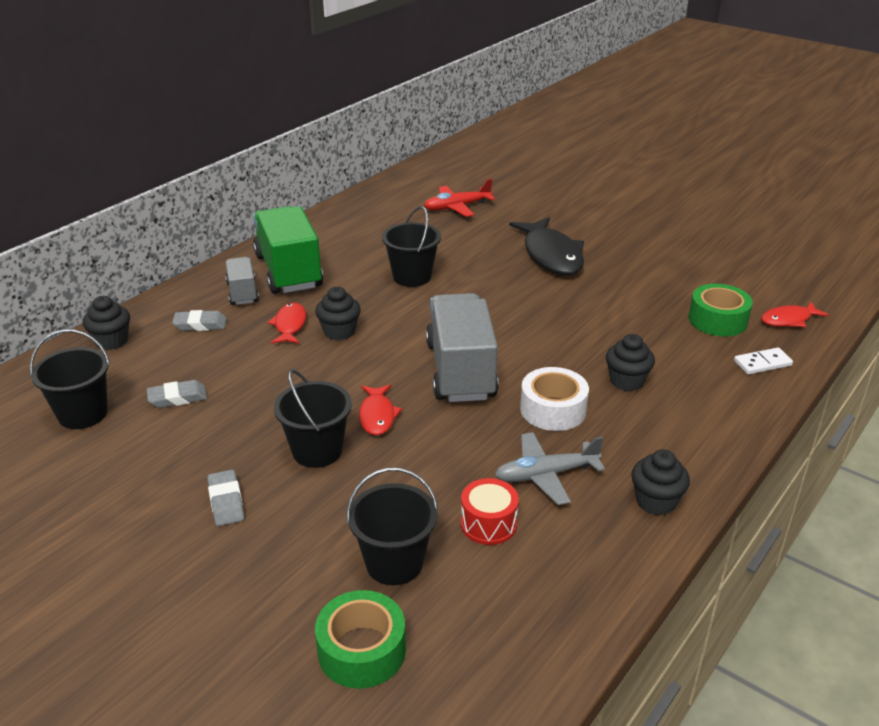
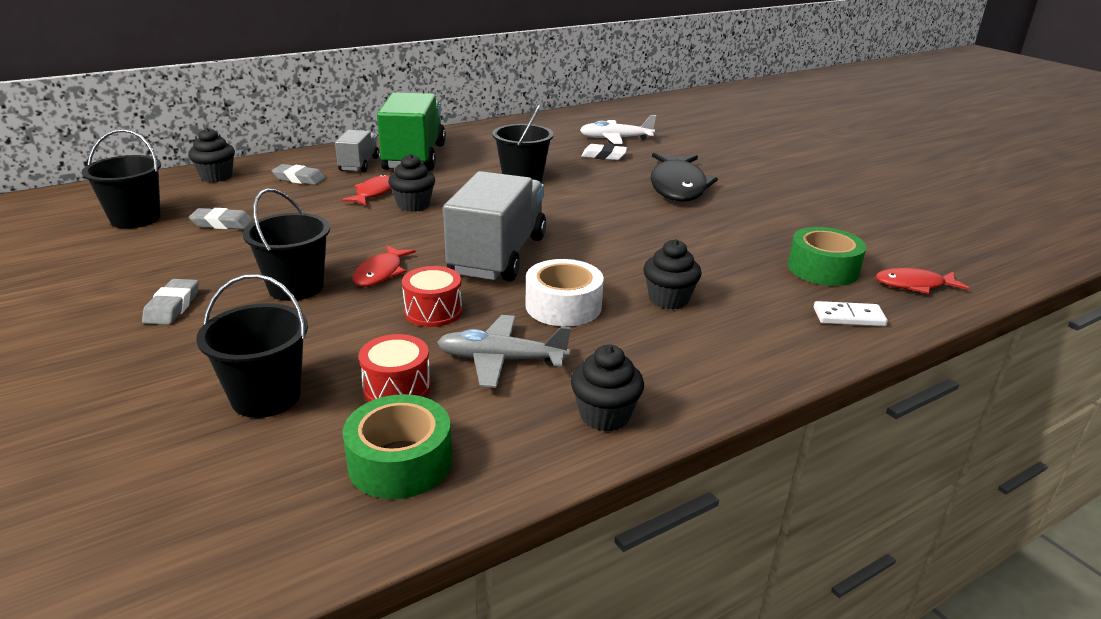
camera: 20 degrees right, 5 degrees down
green tape [315,590,406,689] -> green tape moved to [343,394,452,499]
red plane [424,179,495,217] -> white plane [580,115,656,144]
none -> red drum [402,266,462,327]
none -> white eraser [581,144,628,160]

